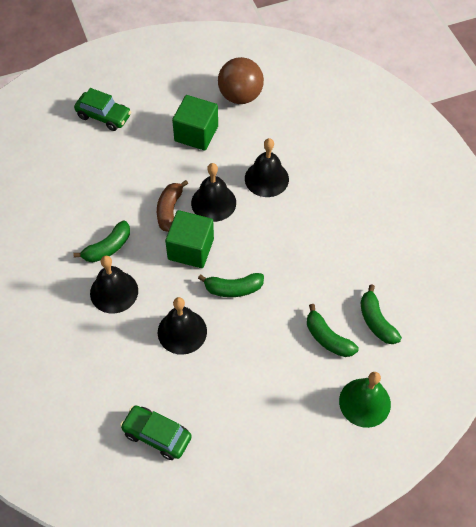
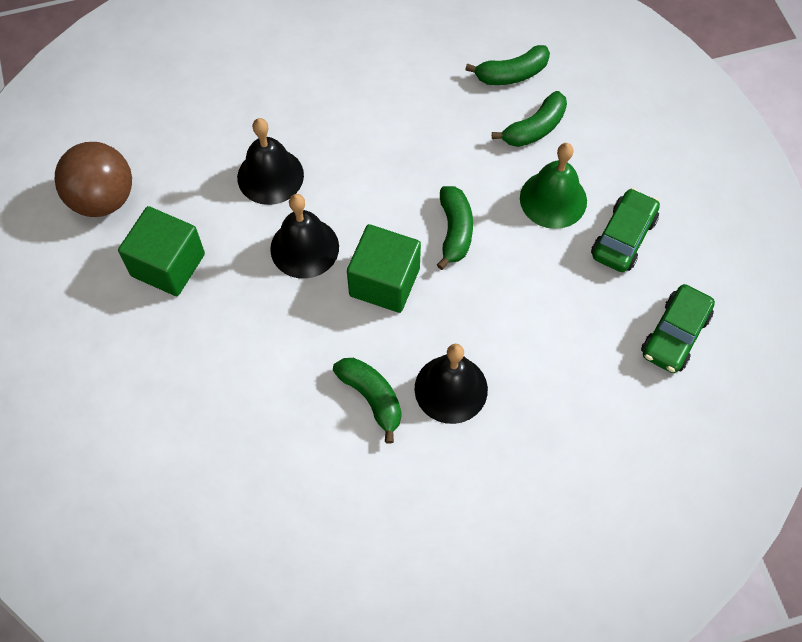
camera: 85 degrees left, 5 degrees up
green car [74,88,131,131] -> green car moved to [591,188,660,272]
brown banana [157,180,188,232] -> none
black bell [158,297,207,355] -> none
green bell [339,372,391,428] -> green bell moved to [520,143,587,229]

